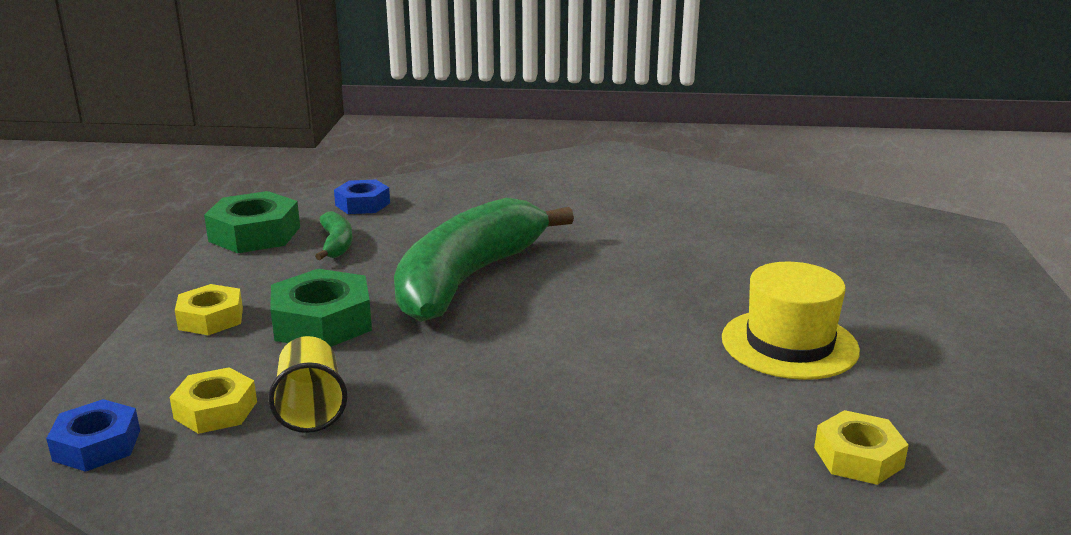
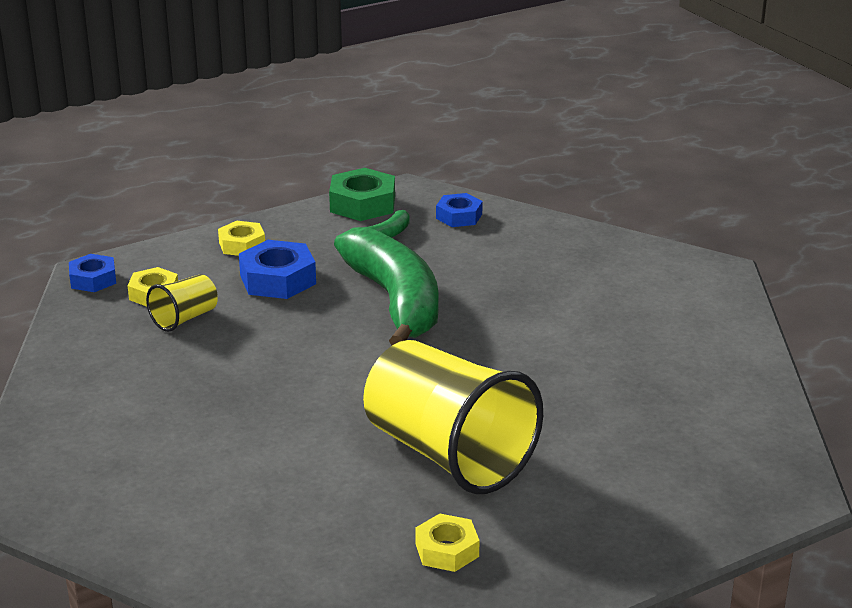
camera: 55 degrees right, 5 degrees up
green nut [270,269,372,347] -> blue nut [239,240,316,299]
green banana [394,198,574,322] -> green banana turned 75 degrees clockwise [334,227,439,345]
yellow hat [722,262,860,380] -> yellow cup [363,340,543,494]
yellow nut [814,410,909,485] -> yellow nut moved to [415,513,480,572]

